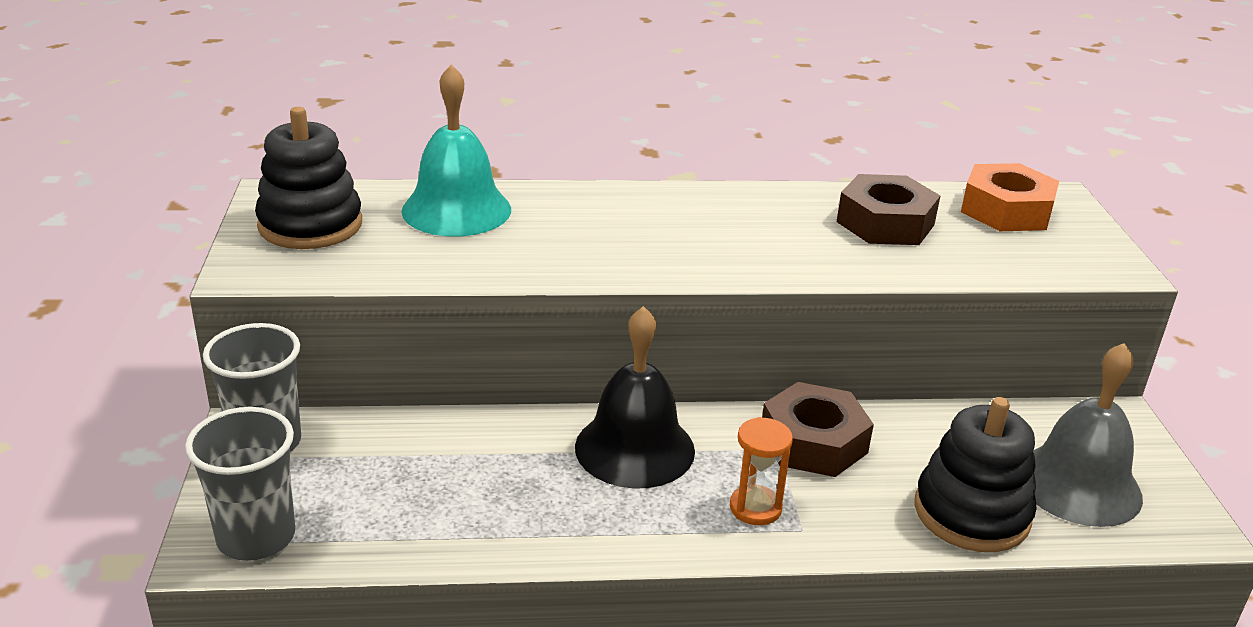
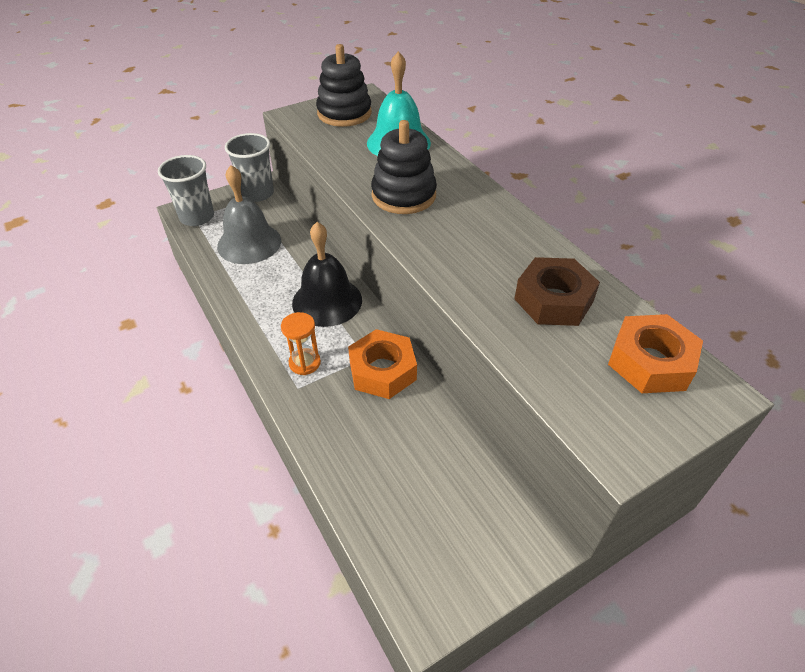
camera: 65 degrees right, 15 degrees up
brown nut [762,382,874,477] -> orange nut [348,329,417,399]
black stacking toy [914,397,1036,552] -> black stacking toy moved to [371,120,437,214]
grey bell [1033,343,1143,527] -> grey bell moved to [217,165,281,264]

